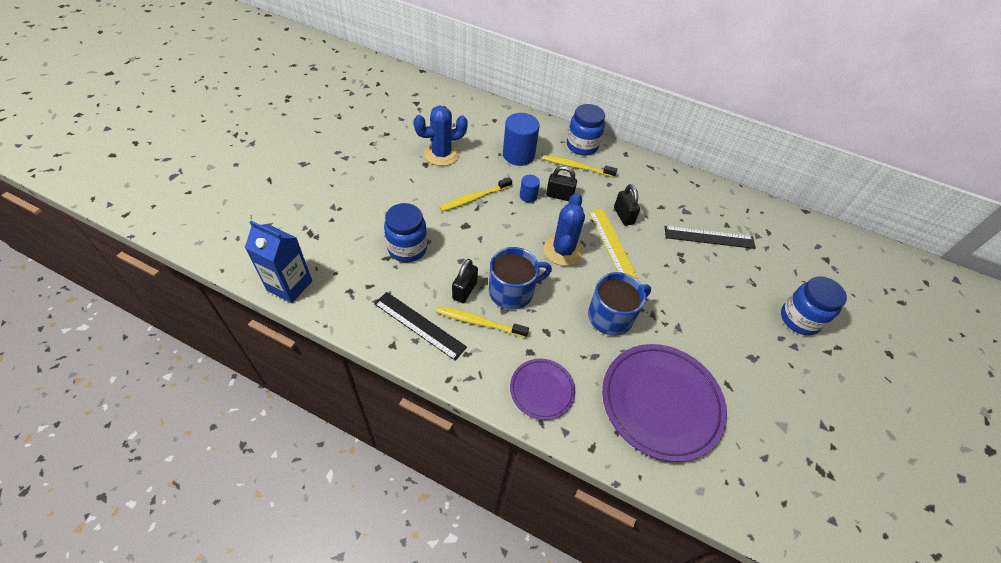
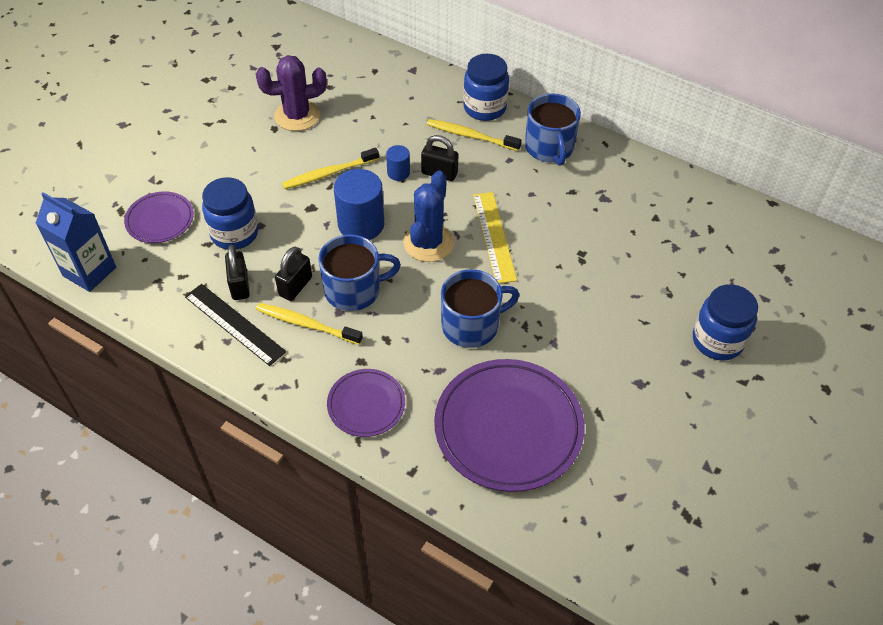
camera: 10 degrees right, 0 degrees up
blue cactus [413,106,468,166] -> purple cactus [256,55,327,131]
blue cylinder [503,113,540,166] -> blue cylinder moved to [334,169,384,240]
black padlock [614,184,640,226] -> black padlock moved to [225,245,250,300]
black ruler [665,226,756,249] -> none
none -> purple plate [124,191,194,243]
none -> blue mug [525,94,581,166]

